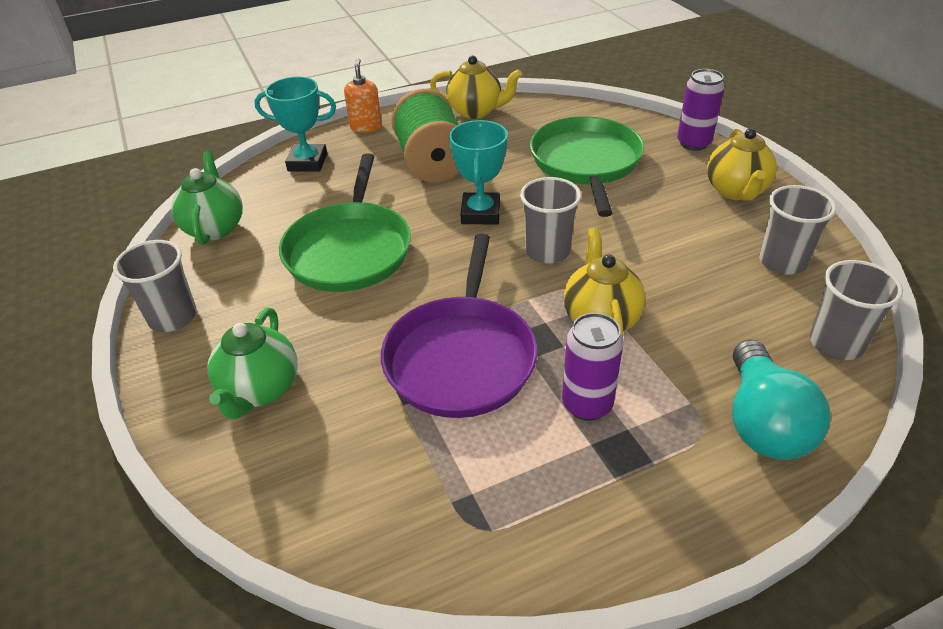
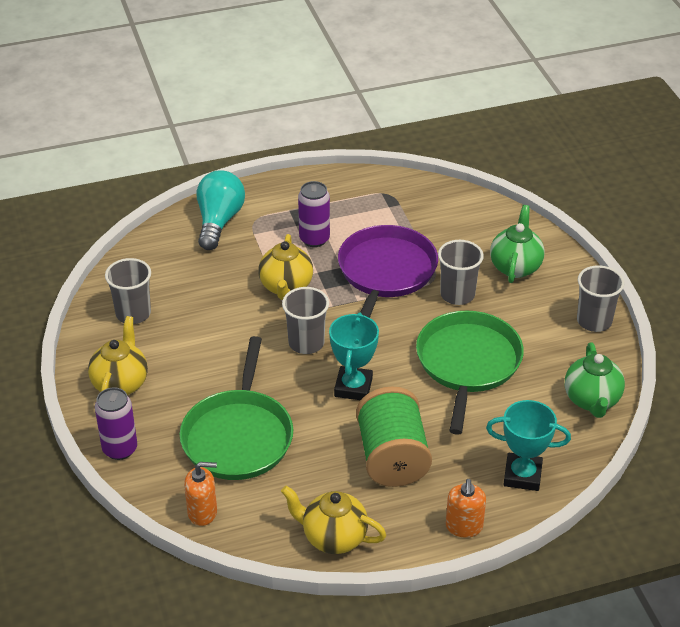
camera: 175 degrees left, 0 degrees up
grey cup [809,260,903,360] -> grey cup moved to [438,240,484,305]
none -> orange soap dispenser [184,462,217,526]

